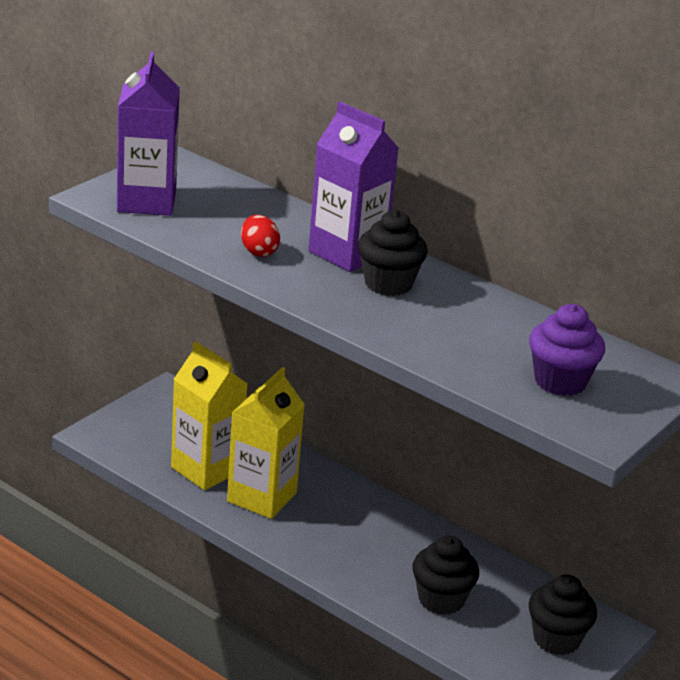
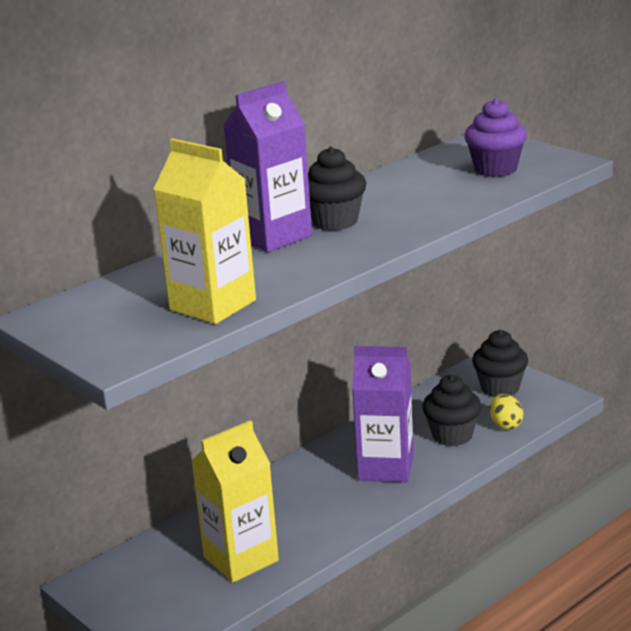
camera: 75 degrees left, 5 degrees down
purple carton [117,52,180,216] -> purple carton moved to [352,346,414,482]
yellow carton [227,367,305,519] -> yellow carton moved to [154,138,256,324]
red egg [241,215,280,257] -> none
none -> yellow egg [490,394,523,430]

